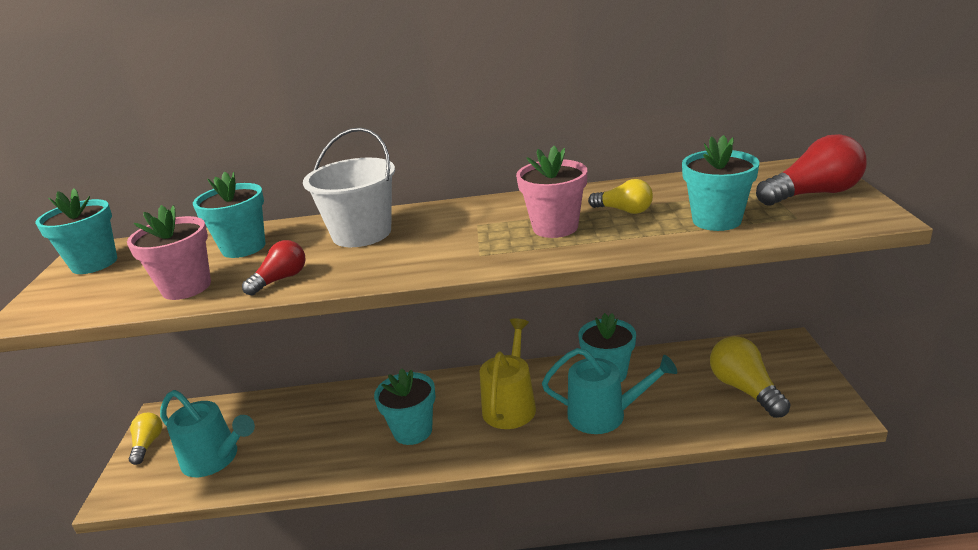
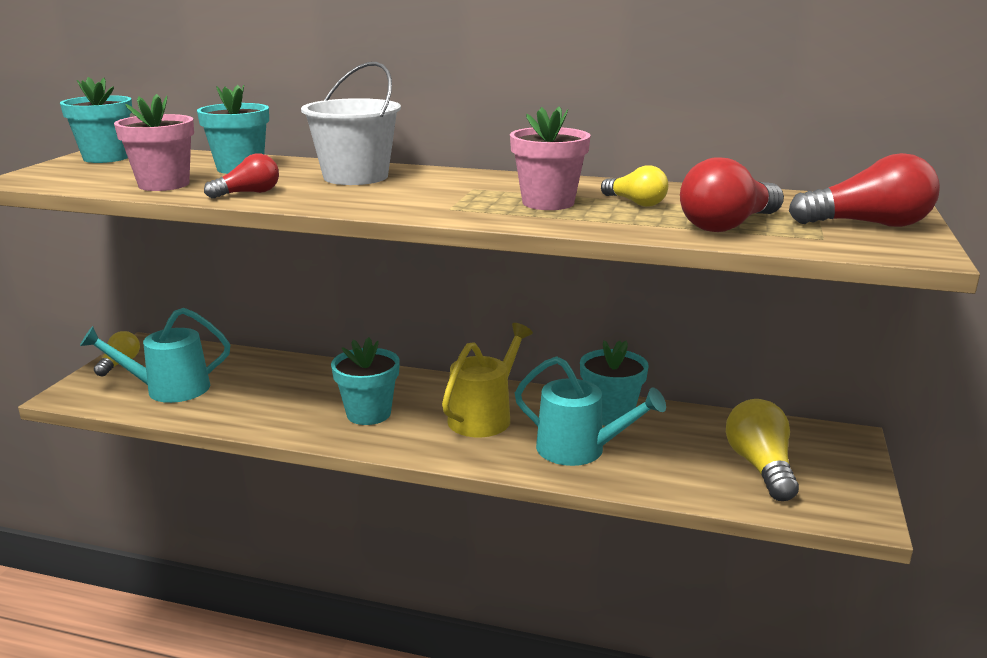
camera: 15 degrees right, 5 degrees down
turquoise watering can [160,390,255,477] -> turquoise watering can turned 120 degrees clockwise [80,308,230,403]
turquoise flower pot [682,135,759,231] -> red light bulb [680,157,784,232]

